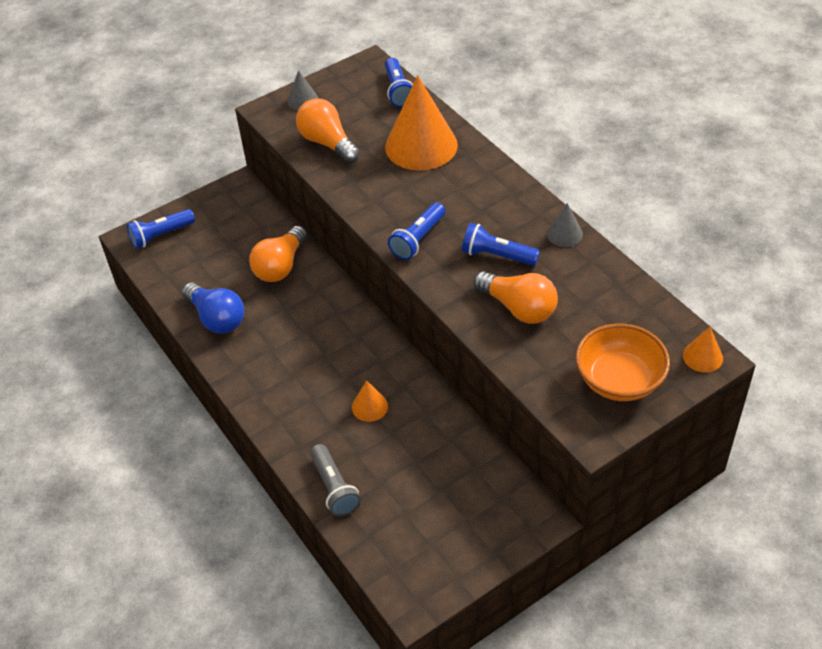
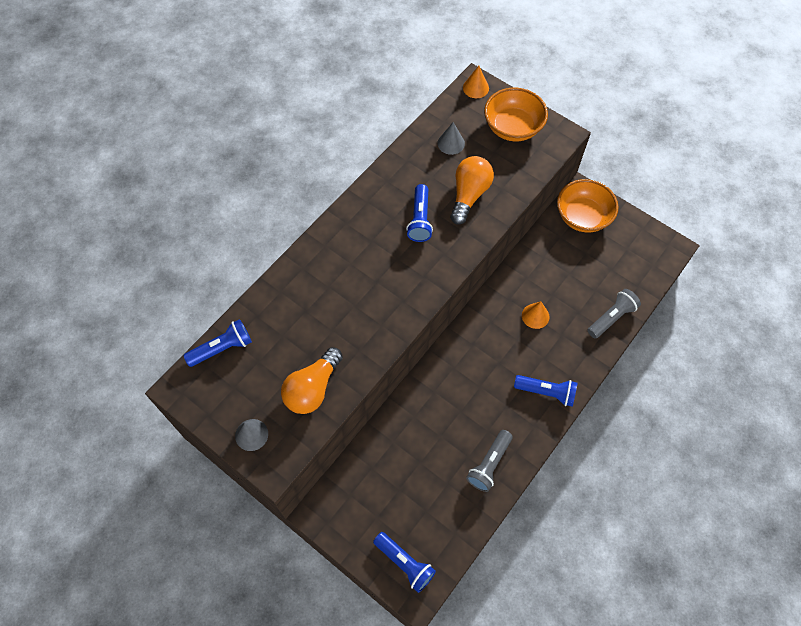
camera: 110 degrees left, 15 degrees up
blue light bulb [182,283,244,334] -> grey flashlight [466,430,513,492]
orange light bulb [249,226,307,282] -> none
orange cone [385,75,458,170] -> none
blue flashlight [388,202,445,260] -> blue flashlight moved to [514,375,577,407]
grey cone [547,203,583,247] -> grey cone moved to [438,122,465,155]
none -> orange bowl [557,179,618,233]

